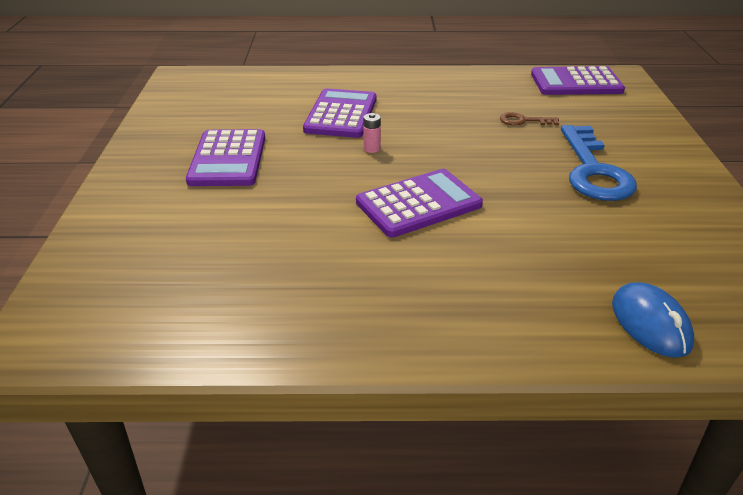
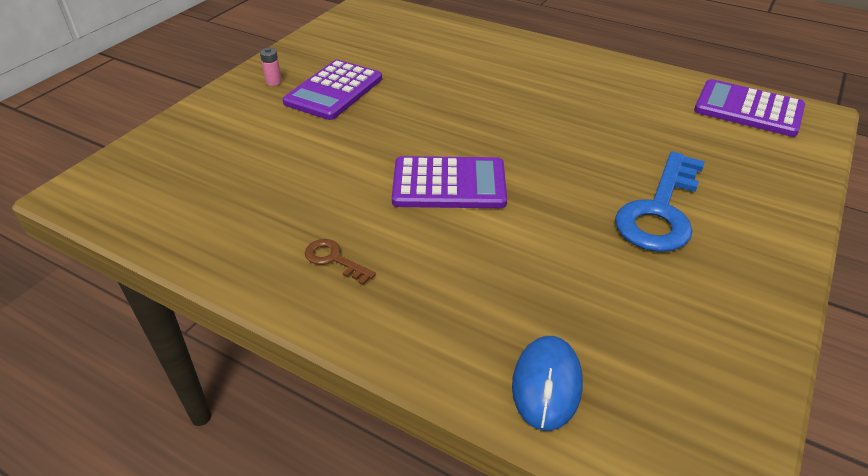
camera: 30 degrees right, 5 degrees up
purple calculator [303,88,376,138] -> none
pink battery [363,113,381,153] -> pink battery moved to [260,48,282,86]
brown key [500,112,559,126] -> brown key moved to [305,239,376,285]

